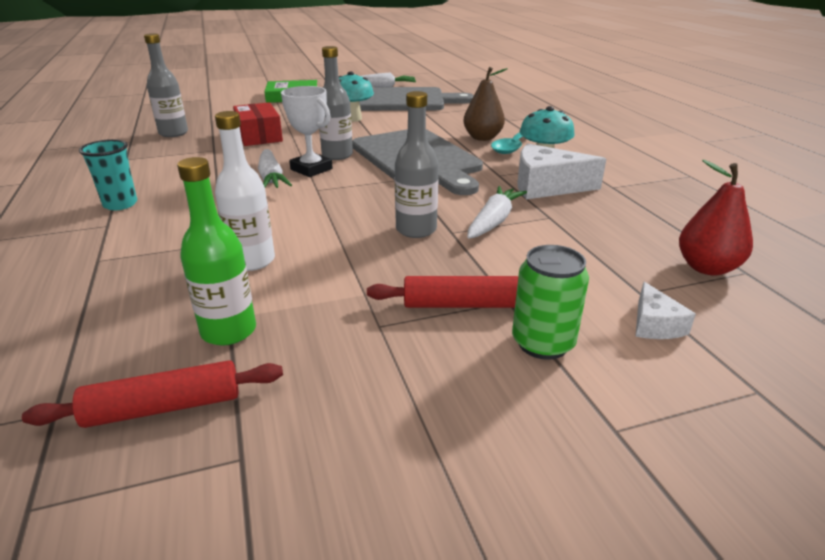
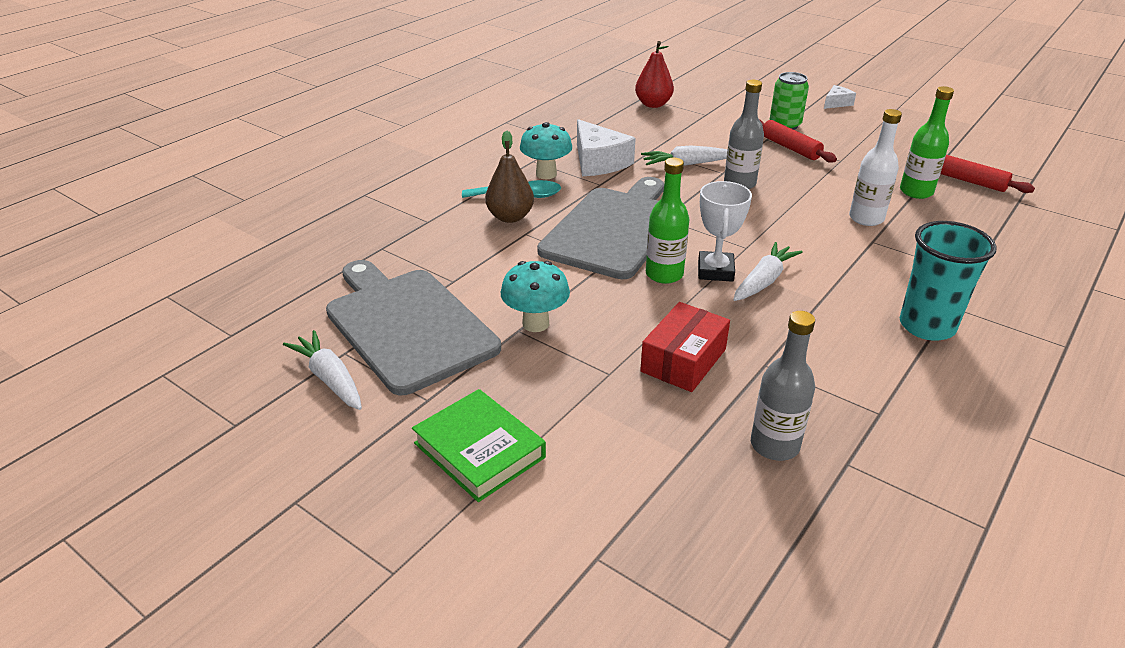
camera: 125 degrees left, 5 degrees up
turquoise cup [79,139,137,210] -> turquoise cup [900,221,997,341], size x1.54
grey bottle [319,46,353,160] -> green bottle [646,158,689,284]
white cheese [635,282,696,339] -> white cheese moved to [824,85,856,109]

